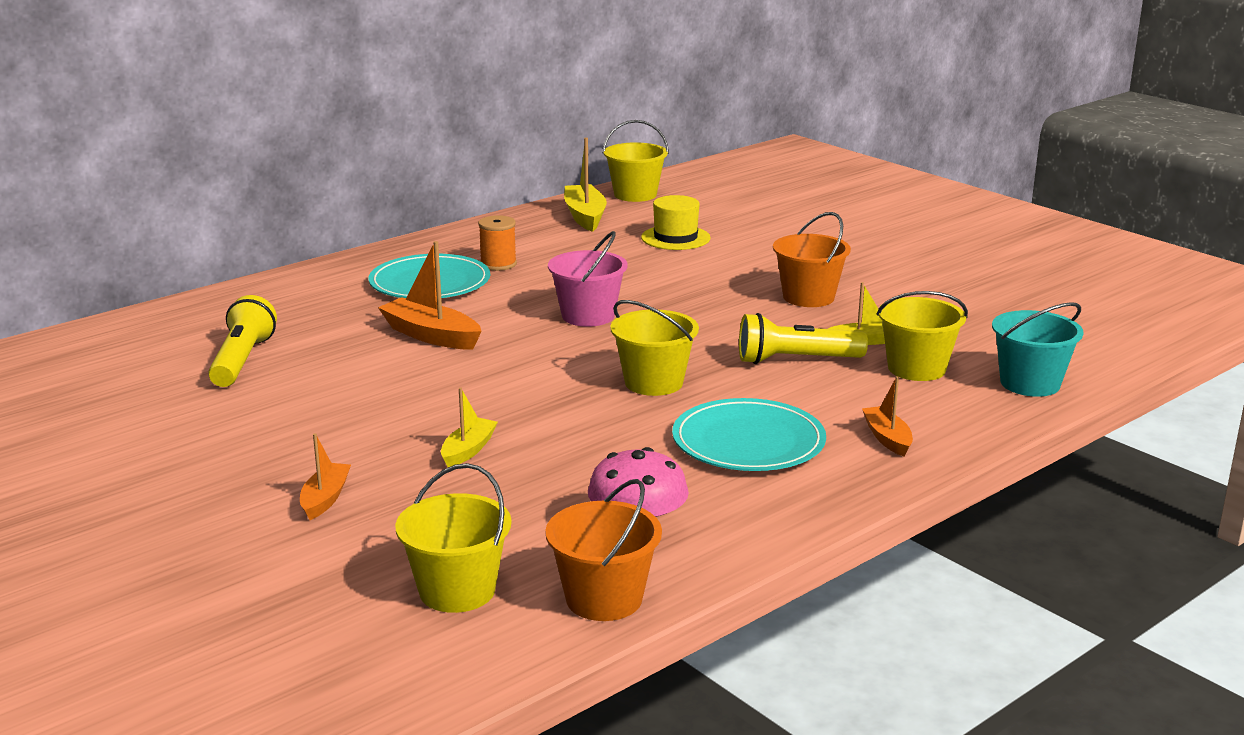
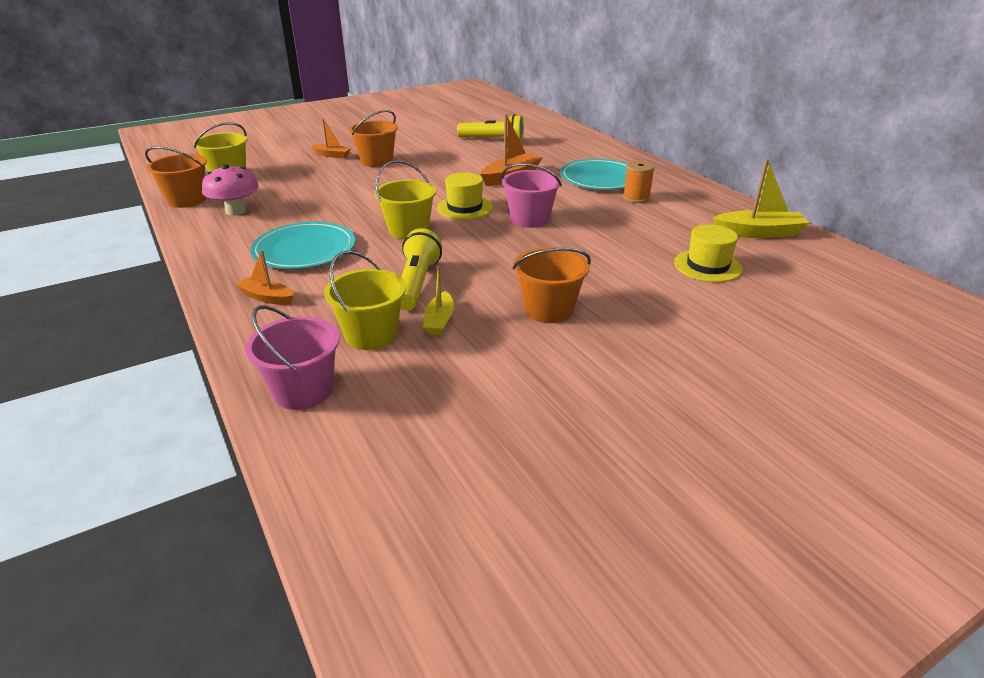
camera: 100 degrees right, 10 degrees up
yellow boat [441,387,498,467] -> none
yellow bucket [602,120,669,202] -> none
orange boat [862,376,913,456] -> orange boat turned 150 degrees counterclockwise [236,250,294,305]
turquoise bucket [992,302,1083,397] -> pink bucket [245,305,339,410]
none -> orange bucket [349,110,398,167]
none -> yellow hat [437,172,493,220]

